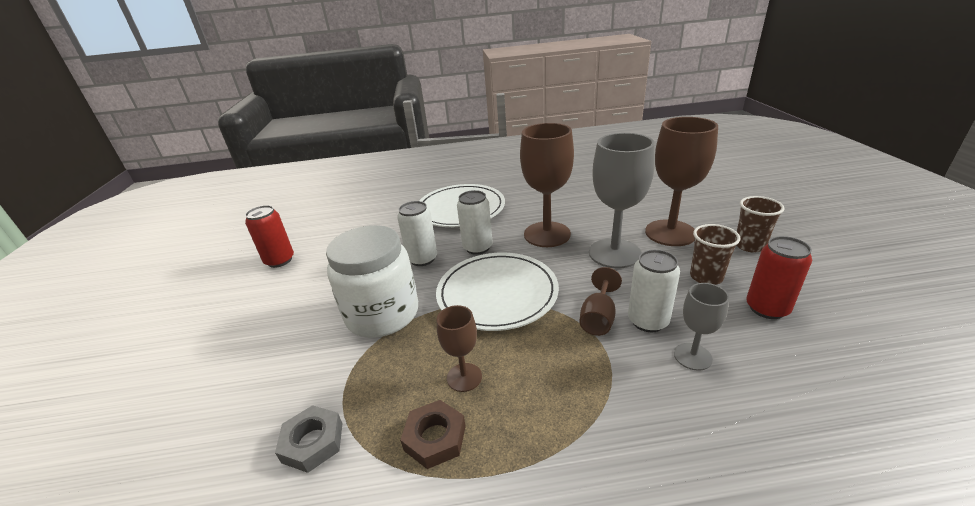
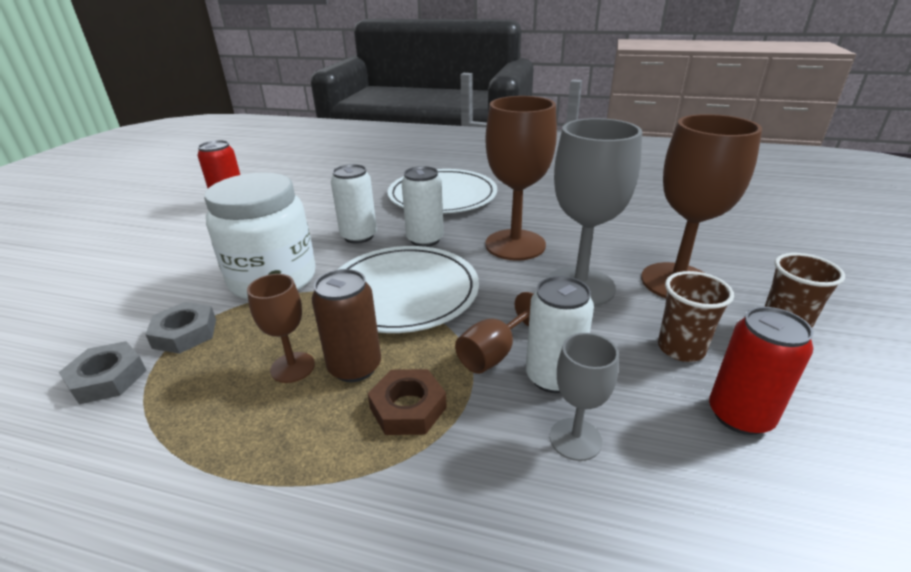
camera: 20 degrees right, 0 degrees up
brown nut [400,400,466,469] -> brown nut moved to [367,369,447,435]
none -> grey nut [145,302,216,354]
none -> brown can [312,269,381,382]

